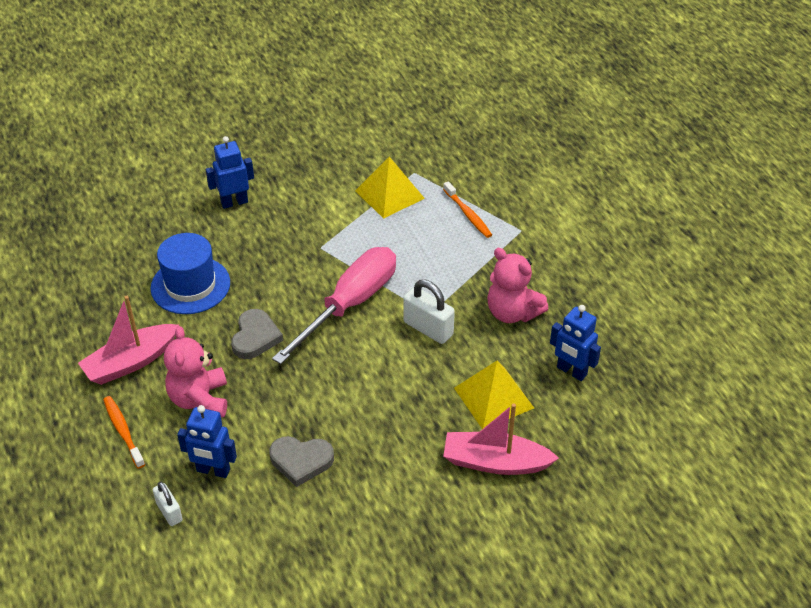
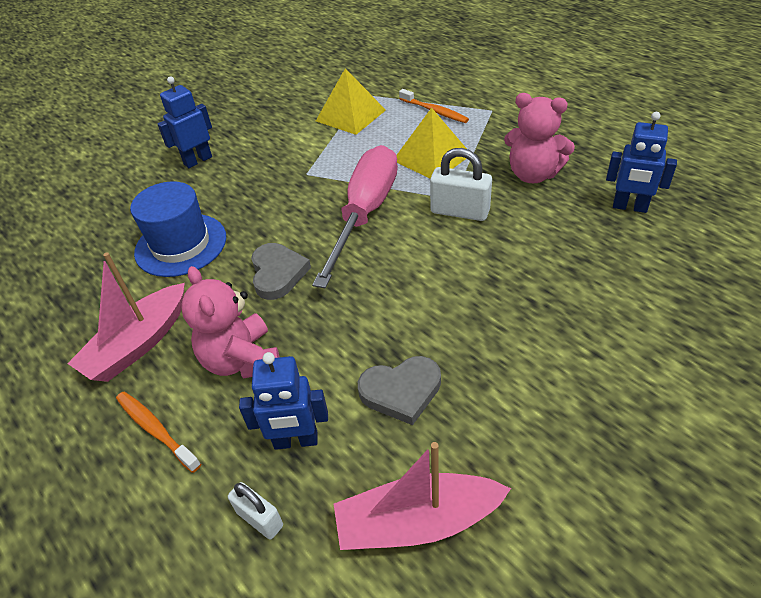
camera: 15 degrees left, 0 degrees up
pink boat [443,403,559,475] -> pink boat moved to [334,442,511,550]
yellow pyramid [454,361,534,429] -> yellow pyramid moved to [396,108,467,179]

